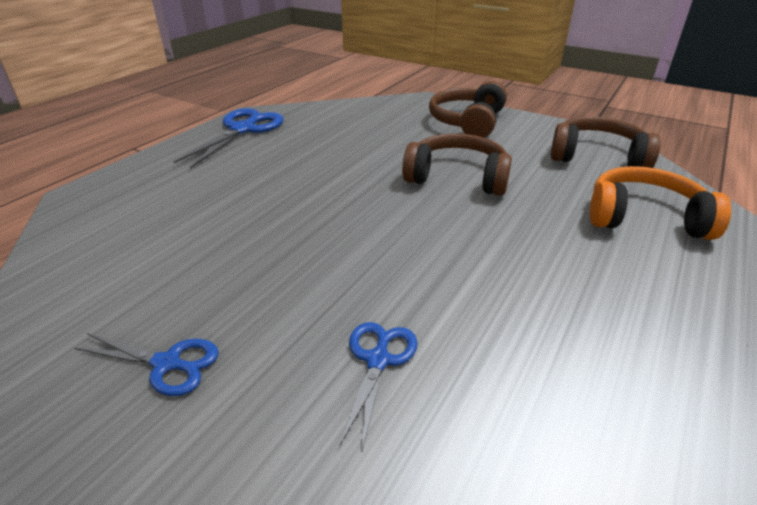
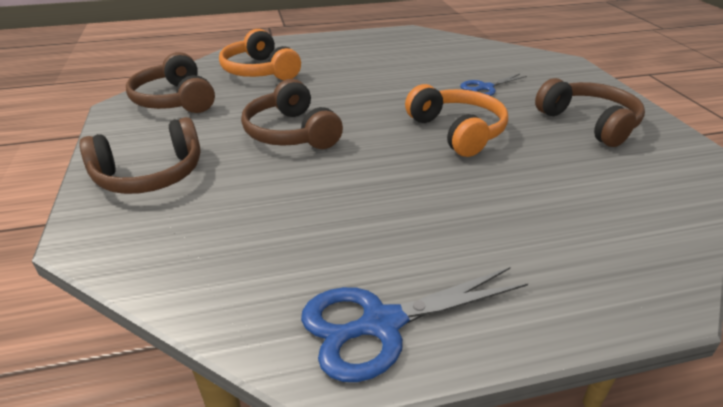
camera: 135 degrees left, 0 degrees up
blue scissors [74,333,219,396] -> brown headphones [535,78,645,147]
none -> orange headphones [405,84,508,157]

